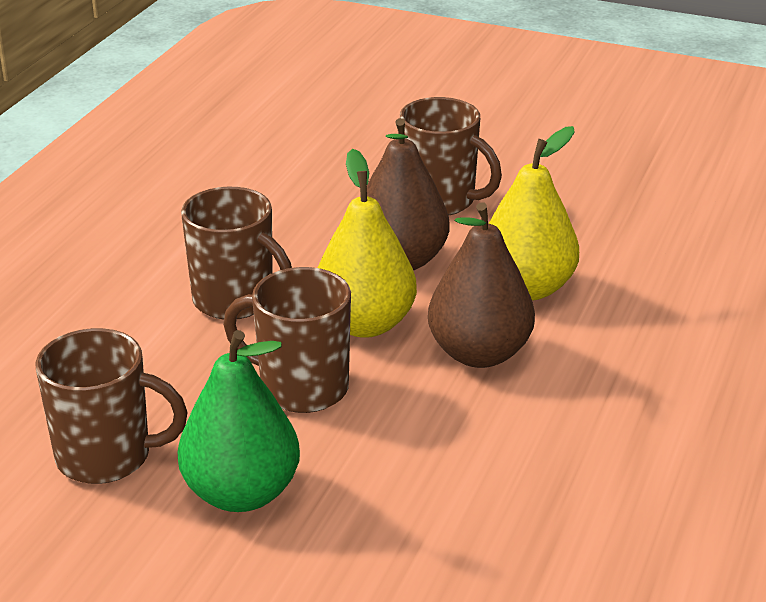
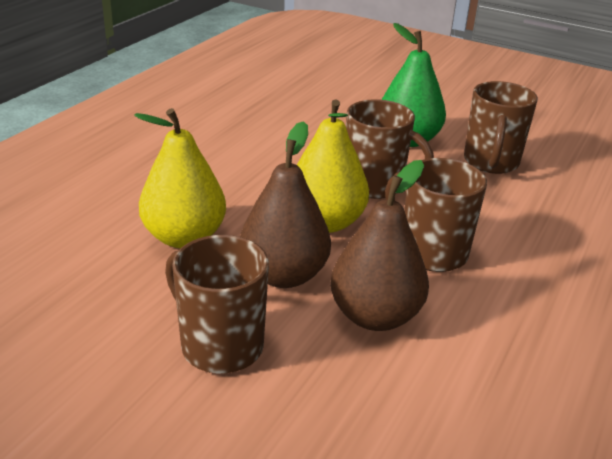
camera: 175 degrees left, 0 degrees up
brown mug [36,328,188,484] -> brown mug turned 90 degrees counterclockwise [464,81,538,174]
brown pear [428,202,535,368] -> brown pear moved to [330,160,429,331]

